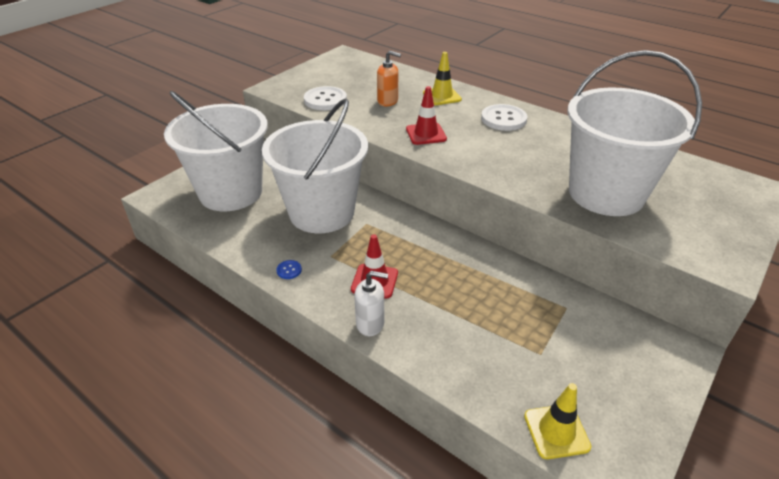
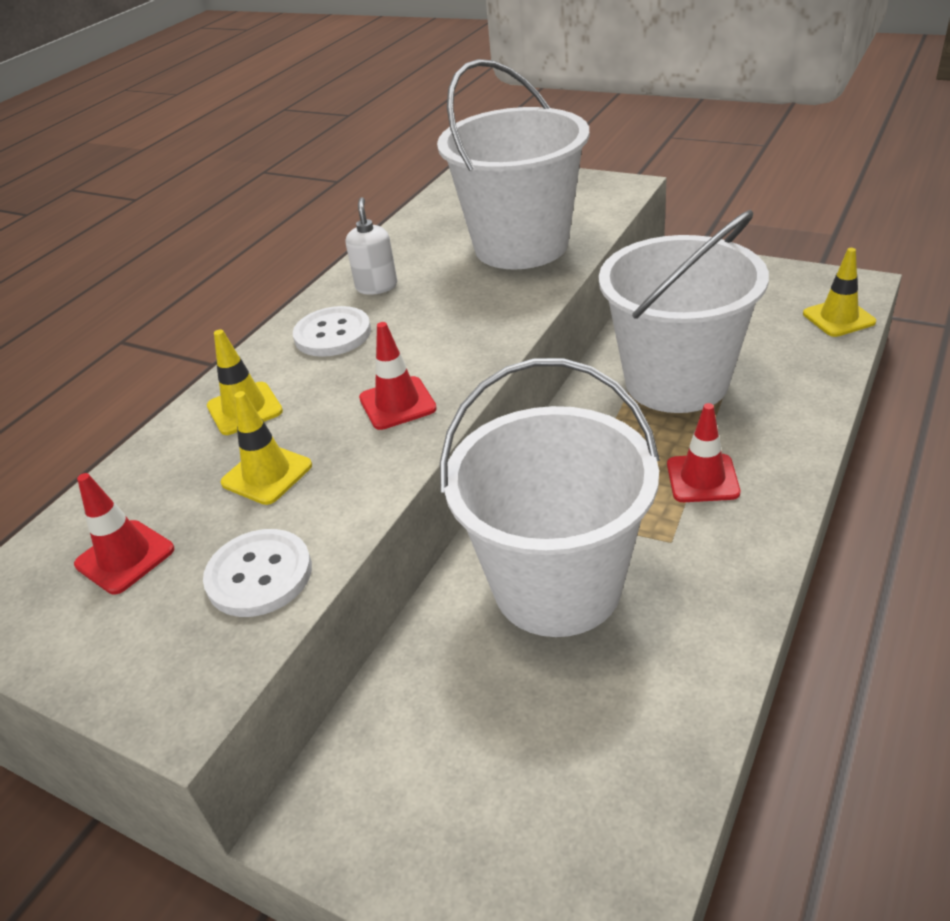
camera: 95 degrees left, 0 degrees up
white bucket [164,91,268,211] -> white bucket moved to [599,210,769,413]
blue button [276,260,302,279] -> none
white soap dispenser [354,271,388,336] -> white soap dispenser moved to [346,197,397,295]
orange soap dispenser [377,51,401,107] -> yellow traffic cone [221,391,312,505]
none -> red traffic cone [74,473,174,595]

